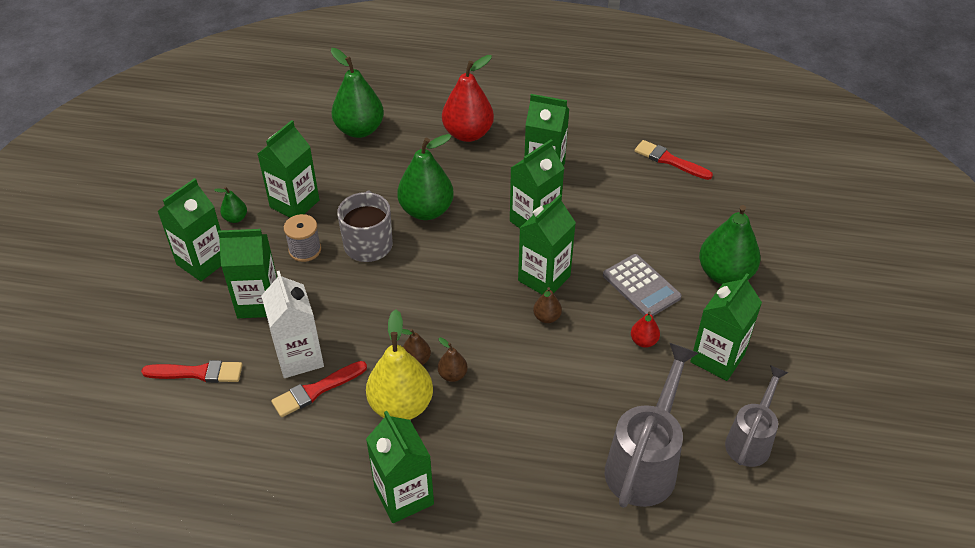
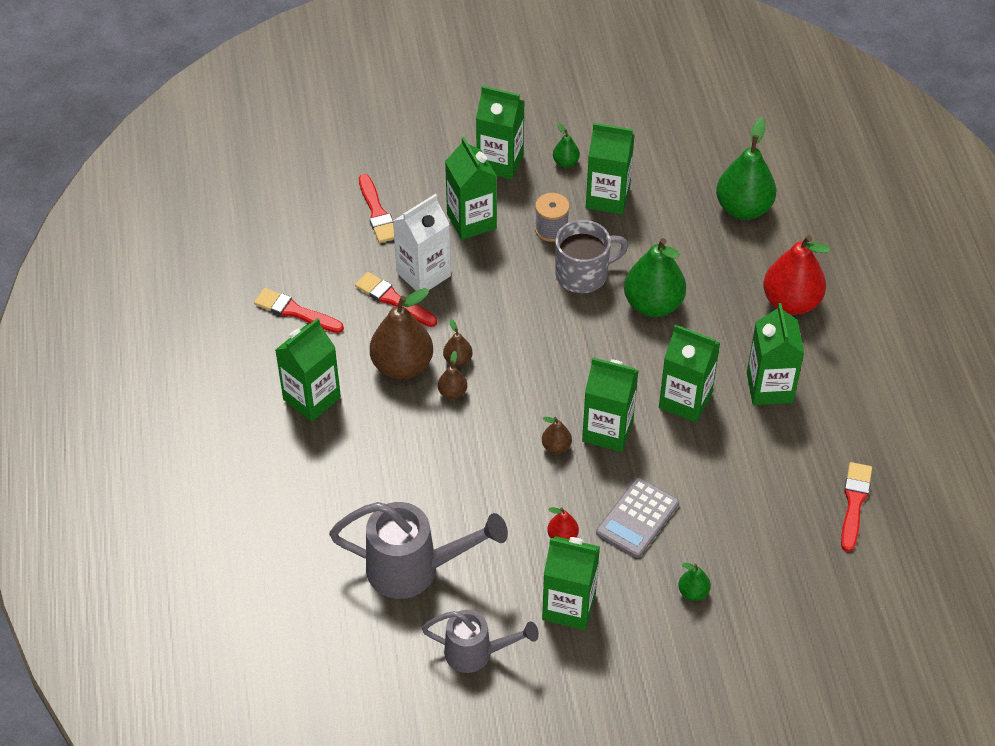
camera: 70 degrees right, 5 degrees up
yellow pear [366,309,433,420] -> brown pear [370,288,433,379]
green pear [699,205,761,284] -> green pear [678,563,711,601], size x0.46
none -> red brush [254,288,344,333]

